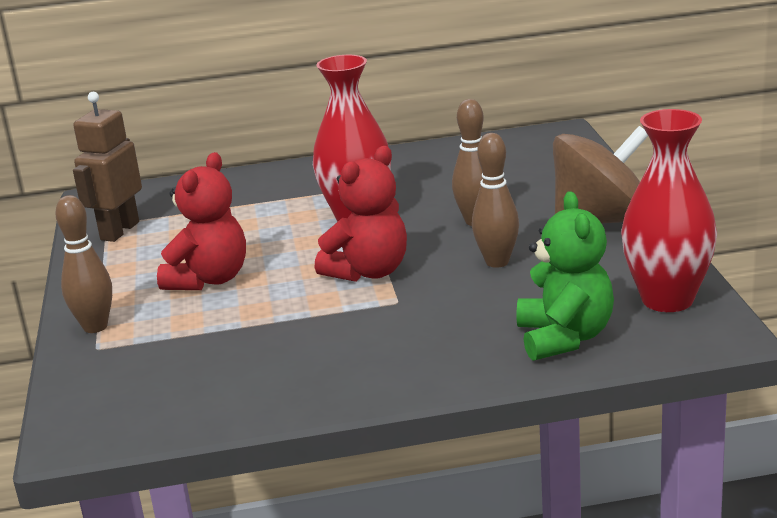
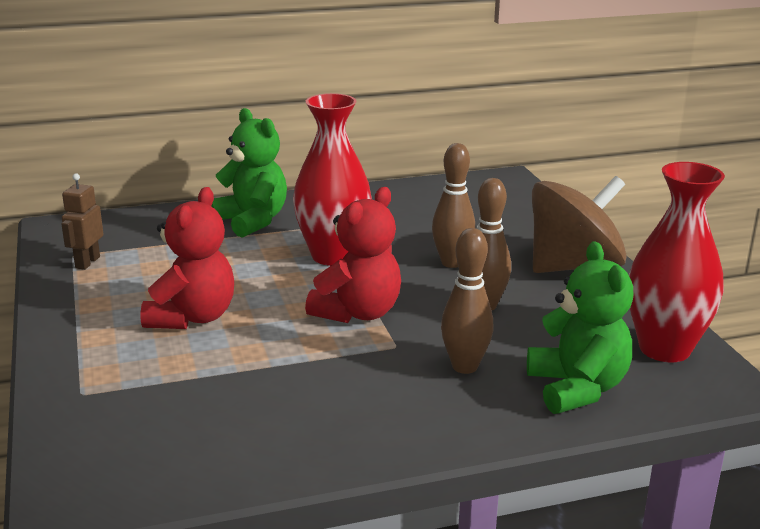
camera: 10 degrees left, 0 degrees up
brown bowling pin [55,195,112,333] -> brown bowling pin moved to [441,228,493,374]
brown robot [73,92,142,242] -> brown robot [61,173,103,270], size x0.63
none -> green teddy bear [211,108,287,238]

